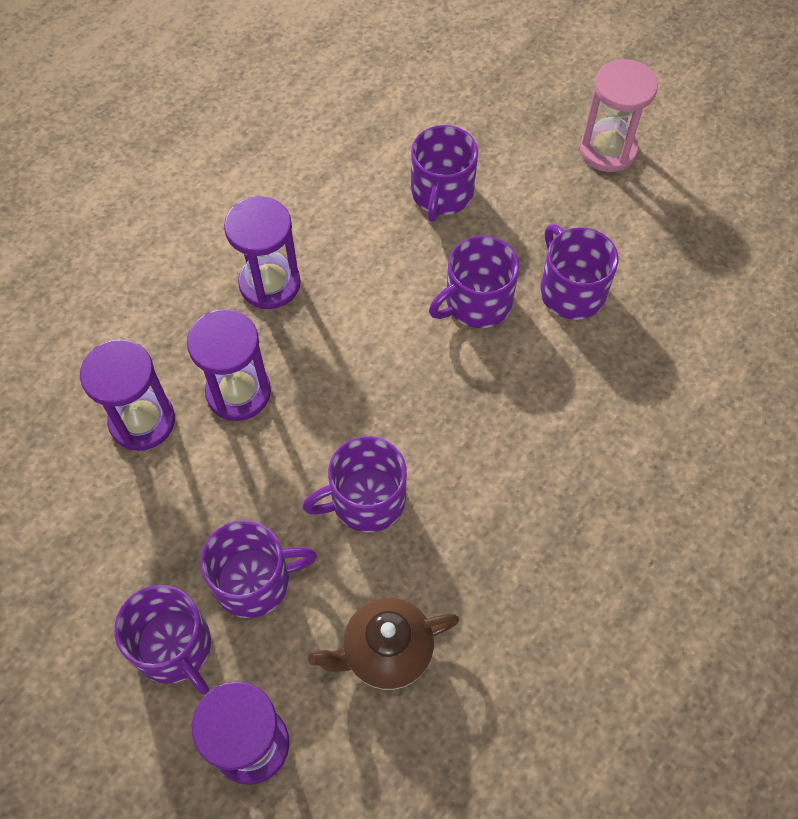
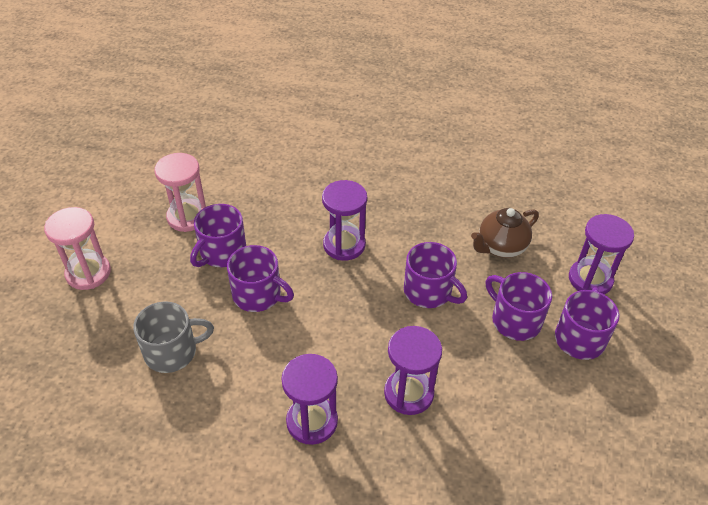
camera: 120 degrees left, 15 degrees down
purple hourglass [80,339,175,451] -> purple hourglass moved to [322,180,367,261]
brown teapot [308,598,459,690] -> brown teapot turned 105 degrees clockwise [471,208,539,258]
purple mug [411,125,478,222] -> grey mug [133,301,214,373]
none -> pink hourglass [154,153,206,232]

